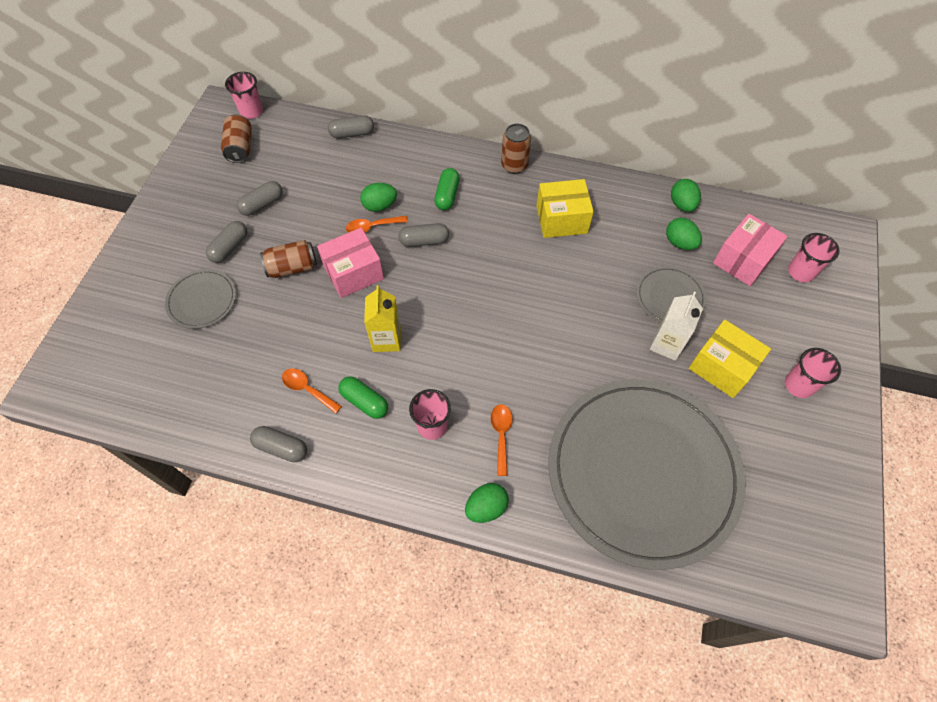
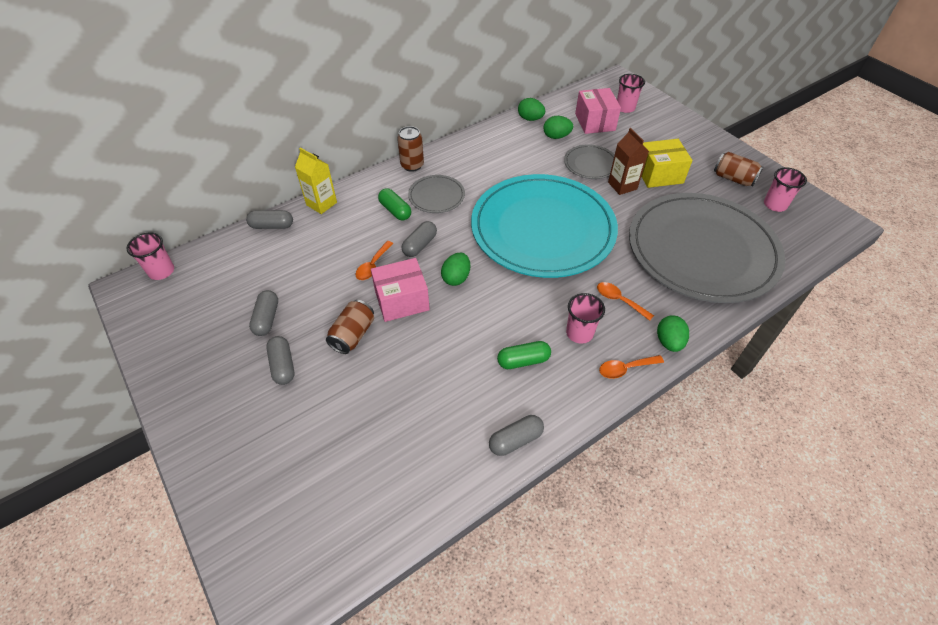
camera: 50 degrees left, 10 degrees down
grey plate [165,269,236,329] -> grey plate moved to [408,175,465,213]
brown can [221,114,252,163] -> brown can moved to [714,152,763,186]
orange spoon [282,368,342,414] -> orange spoon moved to [599,355,664,379]
pink box [317,228,384,298] -> pink box turned 60 degrees clockwise [371,258,430,322]
grey capsule [328,116,374,138] -> grey capsule turned 60 degrees clockwise [246,210,293,229]
green egg [360,183,397,212] -> green egg moved to [441,253,470,286]
yellow carton [364,285,401,352] -> yellow carton moved to [295,148,337,214]
yellow box [536,179,594,238] -> none
white carton [650,292,703,361] -> brown carton [608,128,649,195]
pink cup [785,348,841,398] -> pink cup moved to [764,167,807,212]
none -> turquoise plate [471,174,618,278]

